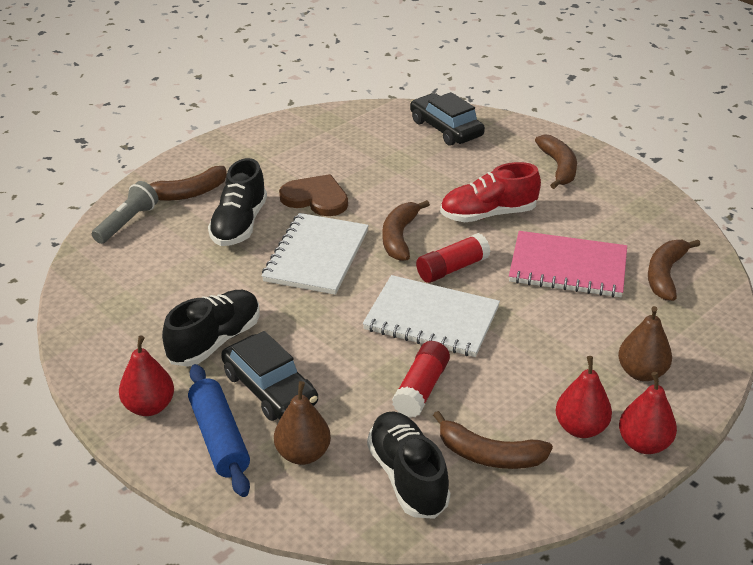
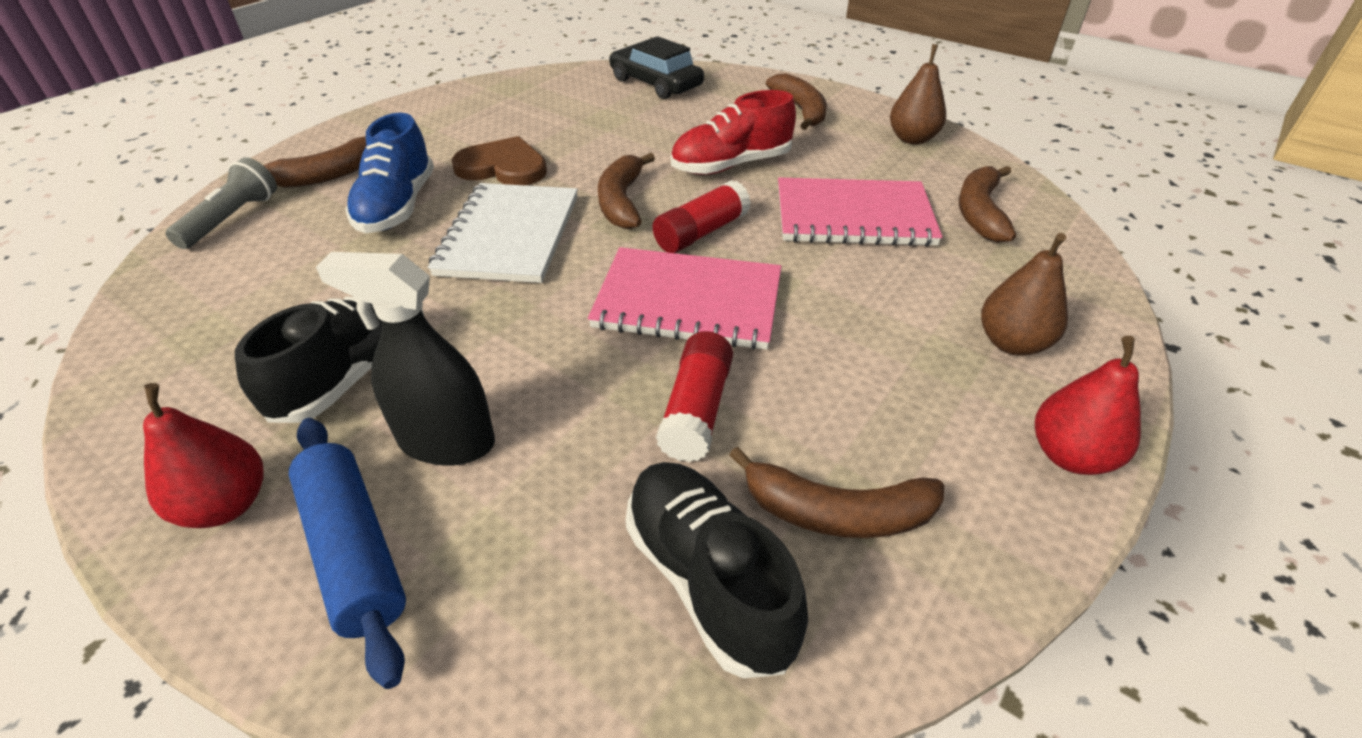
camera: 10 degrees left, 5 degrees up
black shoe [208,158,267,246] -> blue shoe [345,113,434,233]
black car [221,331,318,421] -> black spray bottle [316,252,495,466]
brown pear [274,381,331,465] -> brown pear moved to [890,44,946,145]
white notebook [363,275,500,357] -> pink notebook [588,247,781,350]
red pear [556,356,612,438] -> none

